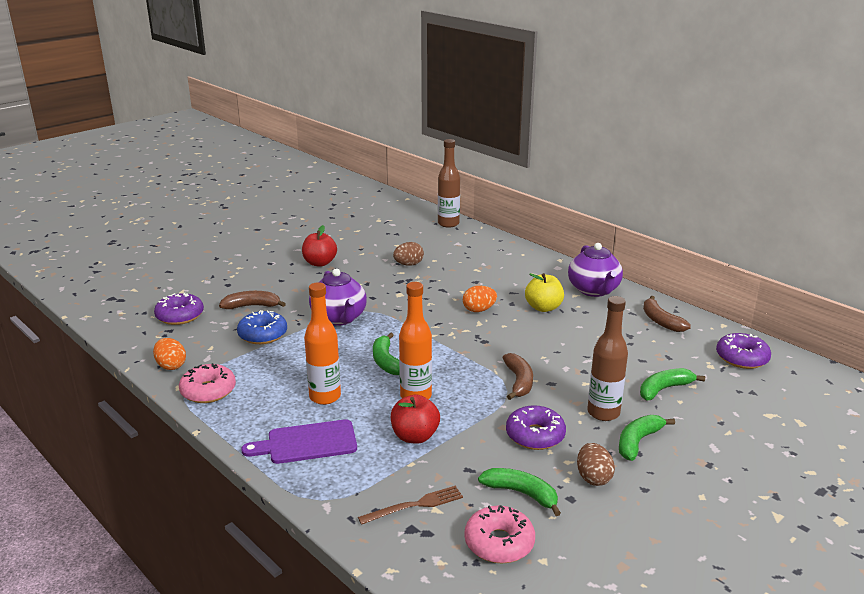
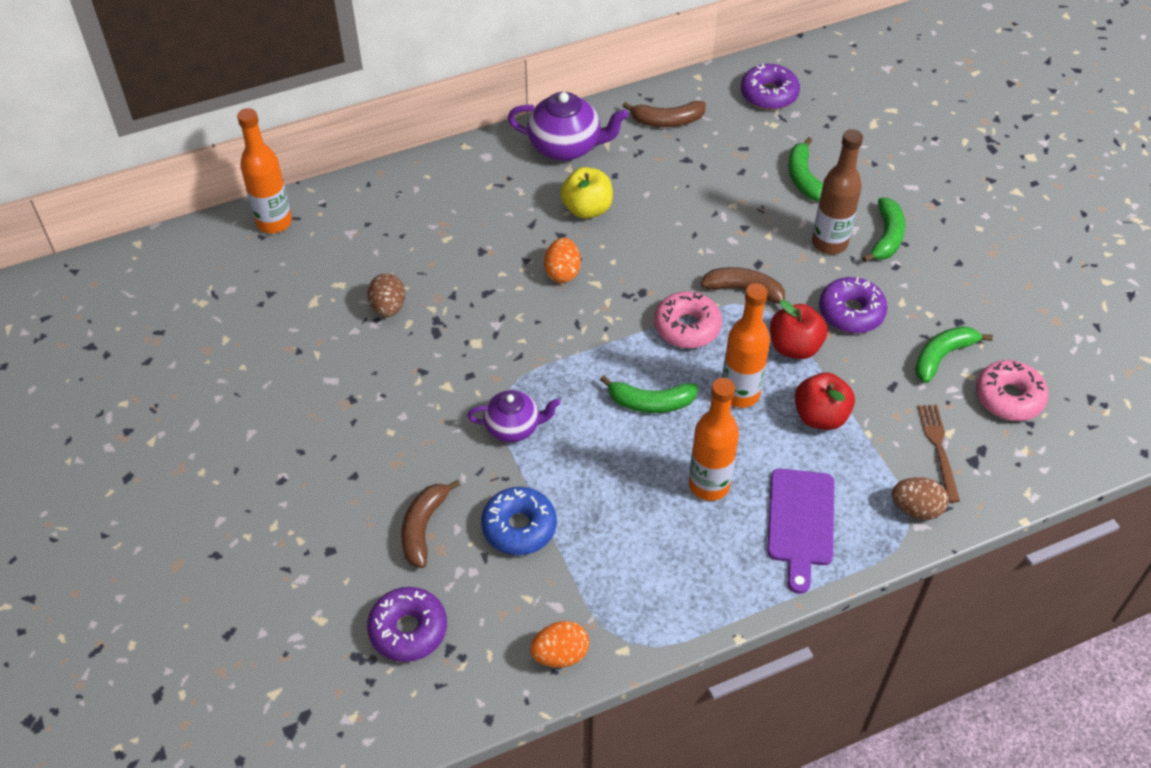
camera: 70 degrees left, 25 degrees up
pink donut [179,363,236,403] -> pink donut moved to [654,291,722,349]
red apple [302,225,337,267] -> red apple moved to [770,300,828,359]
purple teapot [309,268,367,326] -> purple teapot [467,390,561,442], size x0.65
brown bottle [438,139,460,228] -> orange bottle [237,108,292,233]
brown egg [577,443,615,486] -> brown egg moved to [892,477,949,520]
green banana [619,415,675,461] -> green banana turned 135 degrees counterclockwise [862,197,905,262]

